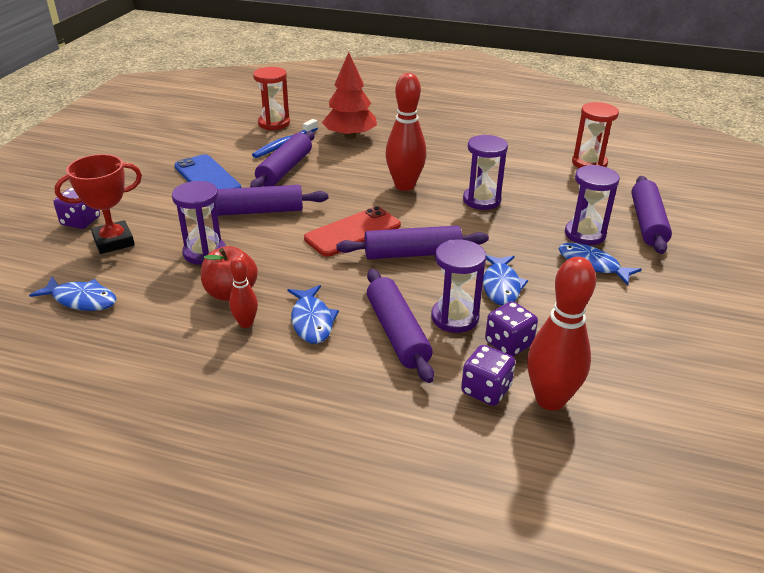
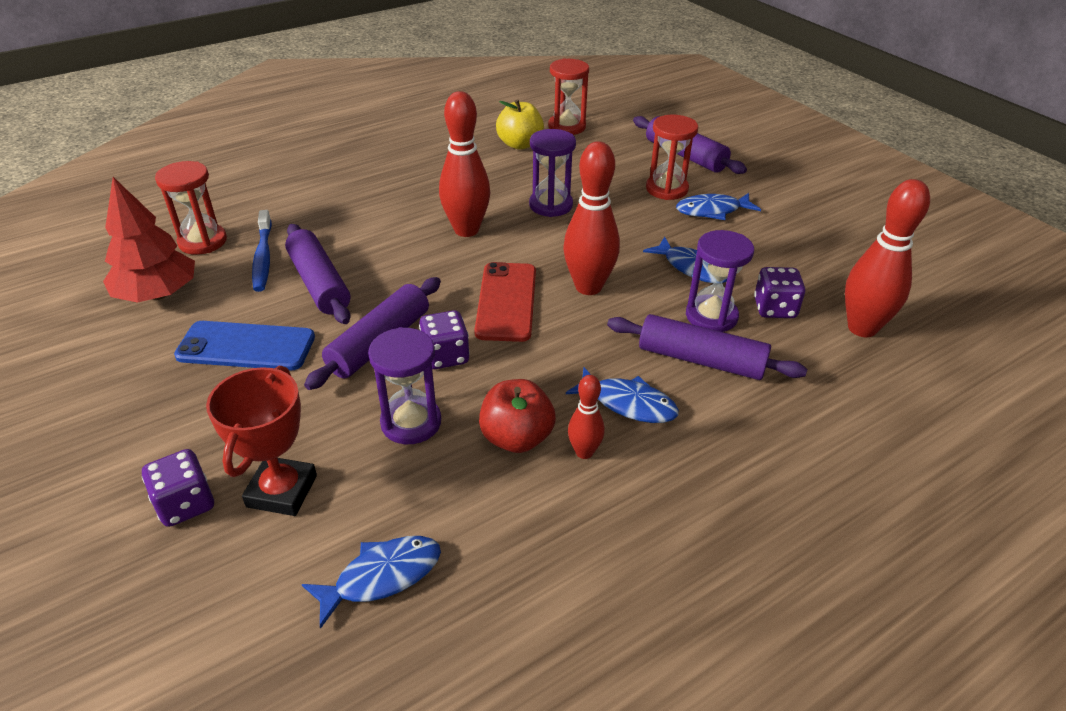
camera: 50 degrees left, 5 degrees up
red tree [322,52,377,139] -> red tree moved to [103,177,195,303]
purple rolling pin [336,225,489,259] -> red bowling pin [563,142,620,295]
purple dice [461,345,515,406] -> purple dice moved to [419,310,470,369]
purple hourglass [565,165,620,245] -> red hourglass [646,115,698,200]
none -> yellow apple [496,99,544,150]

